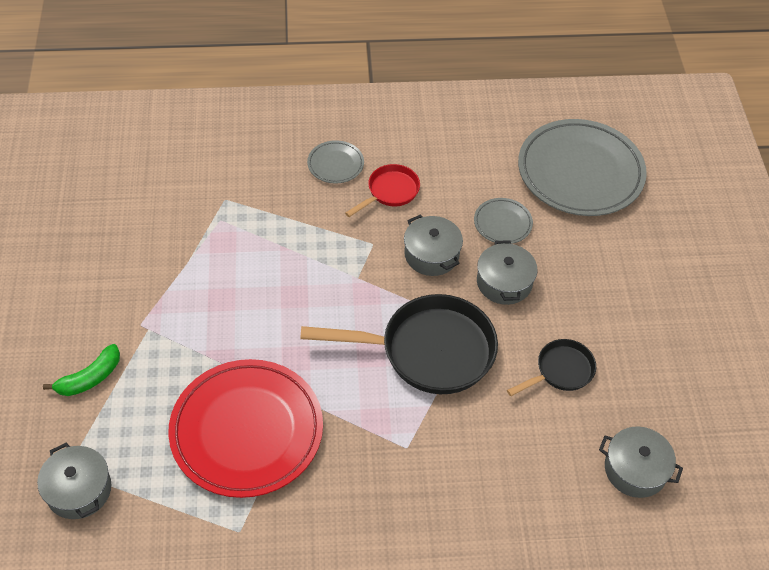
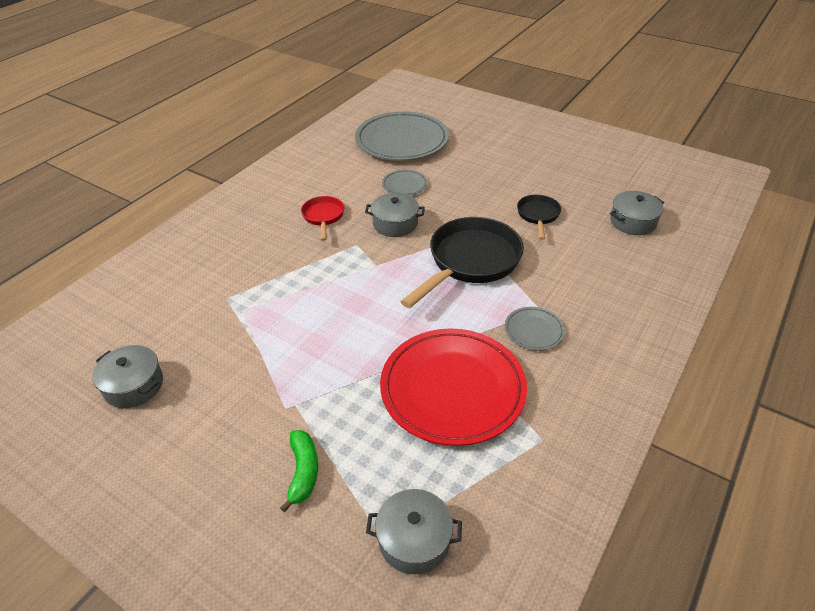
camera: 50 degrees left, 10 degrees down
grey plate [307,140,364,184] -> grey plate moved to [505,307,565,350]
grey pot [477,240,538,305] -> grey pot moved to [92,345,163,408]

